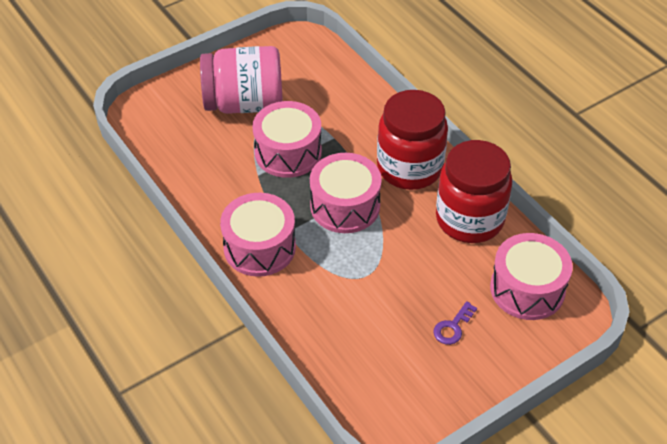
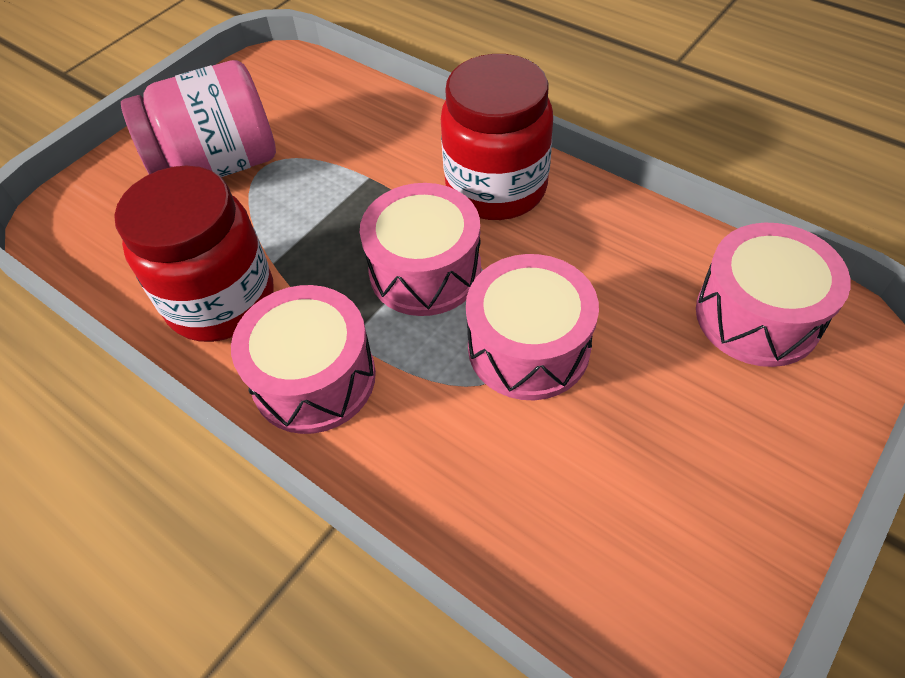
camera: 15 degrees left, 5 degrees up
pink drum [252,101,322,178] -> pink drum moved to [466,254,599,400]
purple key [433,301,477,345] -> none
red jar [436,140,512,243] -> red jar moved to [114,165,274,342]

